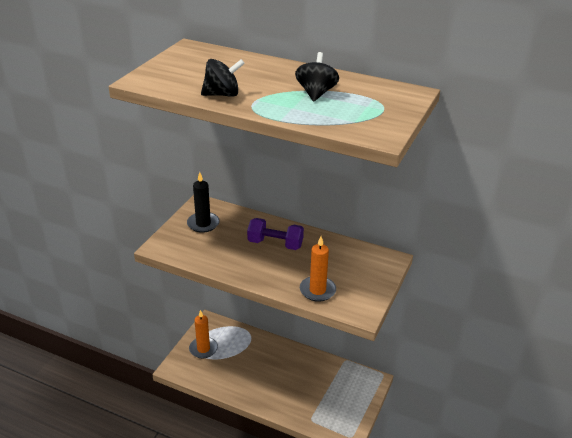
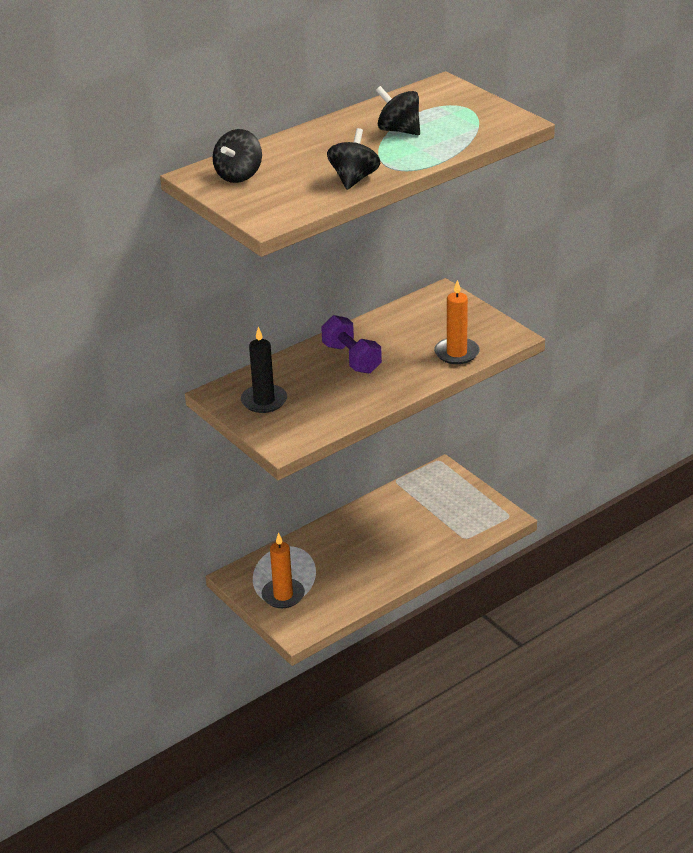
camera: 60 degrees left, 0 degrees up
purple dumbbell [247,218,304,250] -> purple dumbbell turned 75 degrees counterclockwise [321,315,382,374]
none -> black spinning top [213,129,262,183]

